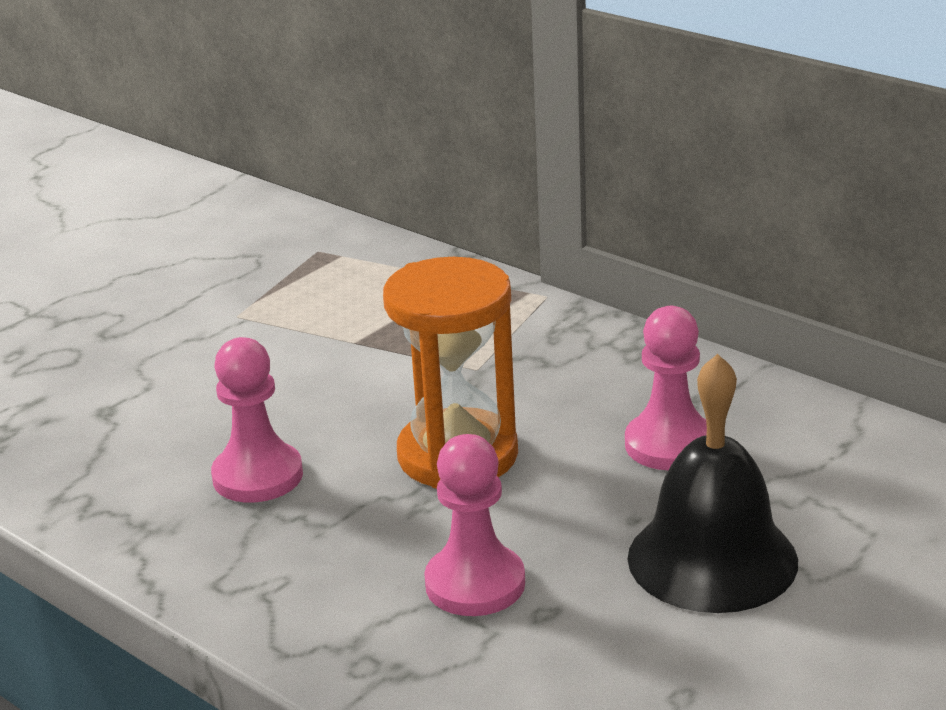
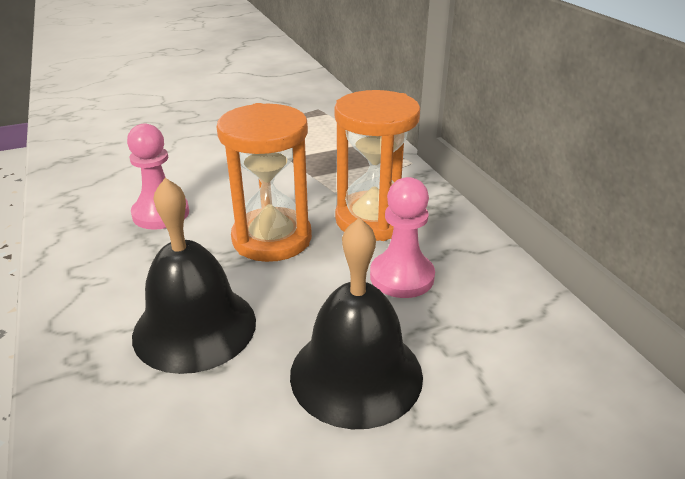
camera: 25 degrees right, 5 degrees up
pink pawn [424,434,525,616] -> black bell [132,178,256,374]
none -> orange hourglass [334,90,420,241]

